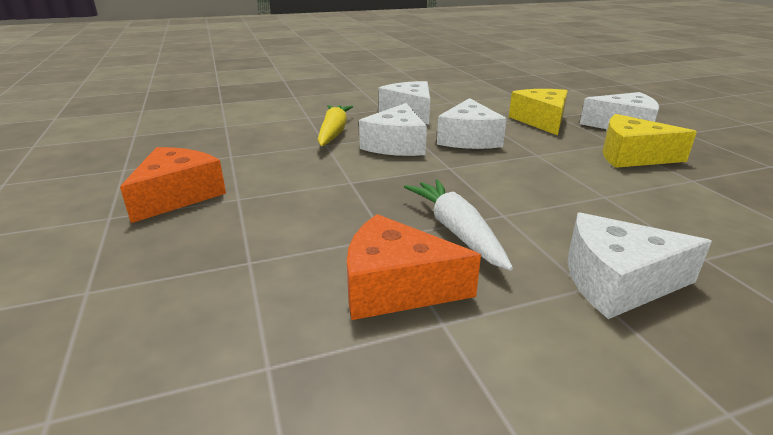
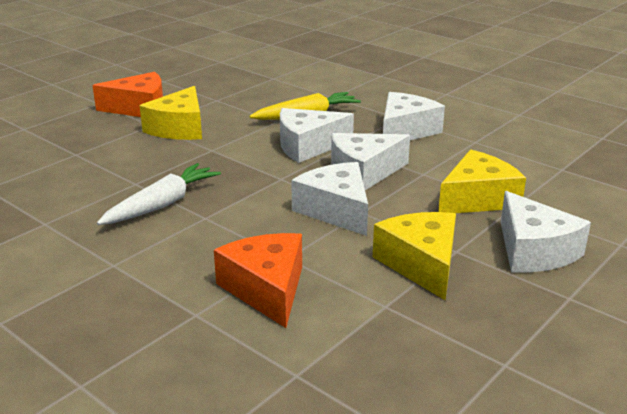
camera: 60 degrees right, 0 degrees up
orange cheese [347,214,481,320] -> orange cheese moved to [214,233,302,328]
white cheese [568,212,712,319] -> white cheese moved to [291,162,368,236]
none -> yellow cheese [139,86,202,140]

